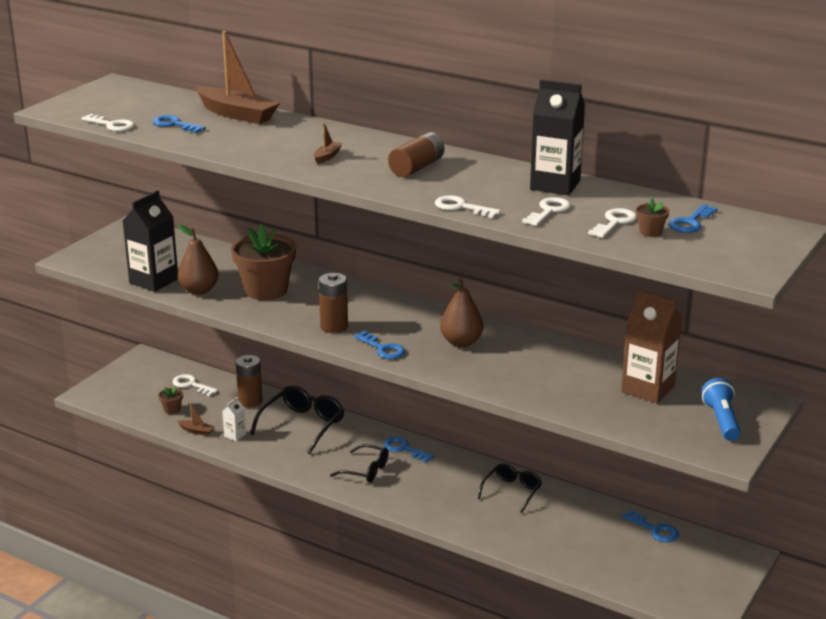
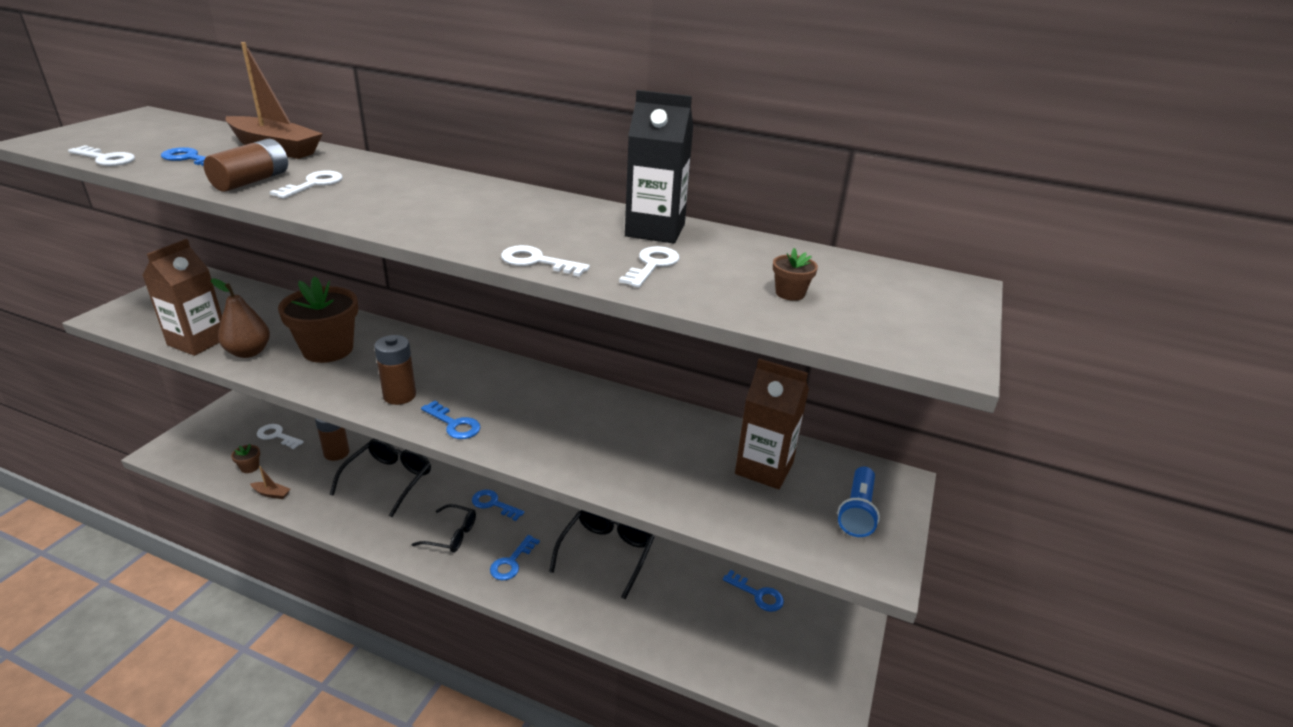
camera: 10 degrees left, 5 degrees up
black carton [123,191,178,292] -> brown carton [142,239,222,356]
white carton [222,397,246,441] -> none
brown boat [314,122,342,164] -> none
brown battery [388,132,445,177] -> brown battery moved to [203,139,288,192]
brown pear [440,278,483,347] -> none
black glasses [477,463,542,513] -> black glasses [549,510,654,599], size x1.55
white key [588,208,637,238] -> white key moved to [270,171,343,199]
blue key [669,204,718,233] -> blue key moved to [490,535,540,580]
blue flashlight [701,378,741,441] -> blue flashlight turned 150 degrees counterclockwise [837,466,880,537]

